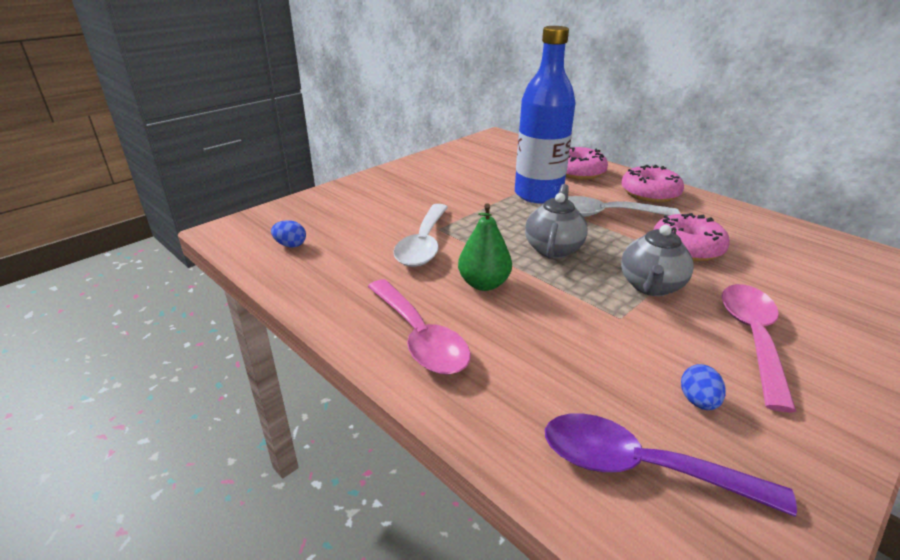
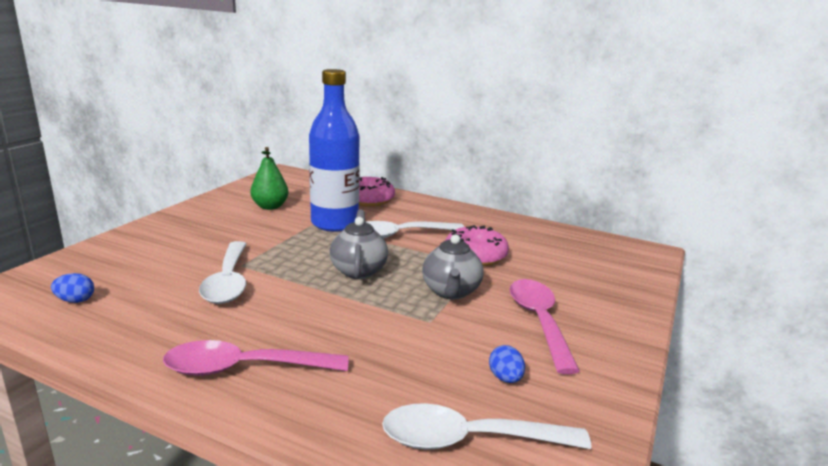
camera: 20 degrees left, 10 degrees down
pink spoon [368,279,471,374] -> pink spoon turned 135 degrees clockwise [163,340,349,376]
green pear [458,203,512,291] -> green pear moved to [250,147,289,210]
purple spoon [545,413,797,517] -> white spoon [382,403,591,450]
pink donut [621,165,684,203] -> none

